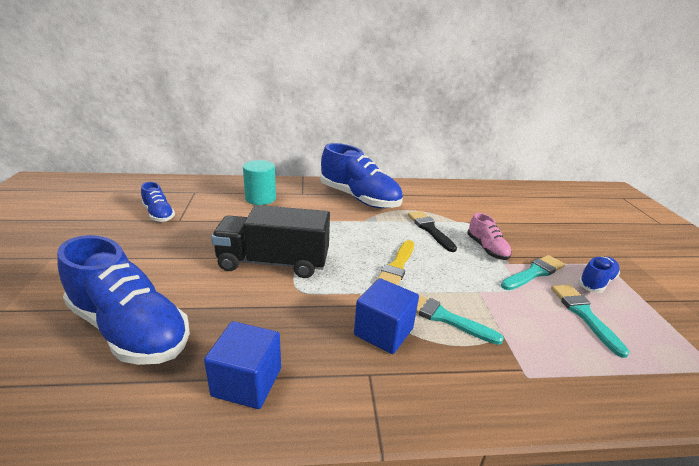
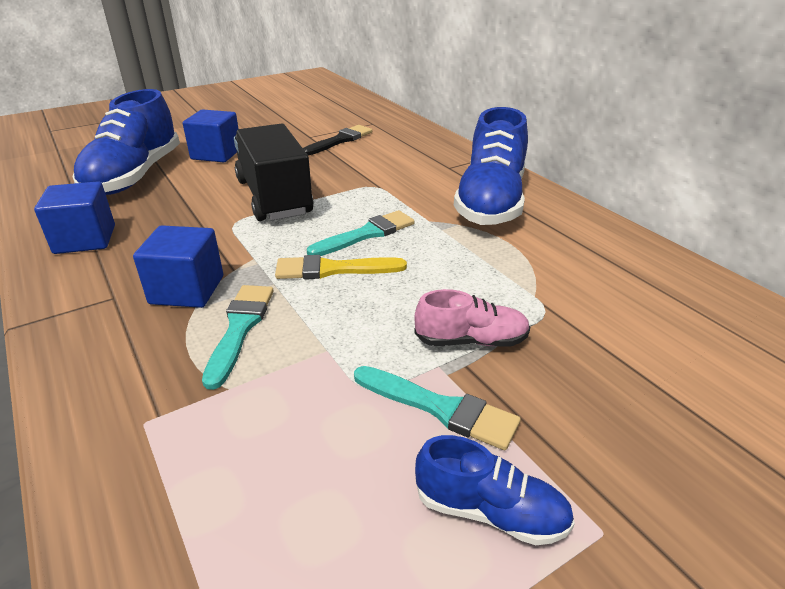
camera: 65 degrees right, 5 degrees up
blue shoe [141,182,175,222] -> none
turquoise cylinder [243,160,276,205] -> none
black brush [408,211,457,252] -> black brush moved to [303,125,372,156]
pink shoe [467,213,512,260] -> pink shoe turned 135 degrees counterclockwise [414,289,530,347]
turquoise brush [551,285,629,358] -> turquoise brush moved to [307,210,415,256]
none -> blue cube [183,109,239,162]

